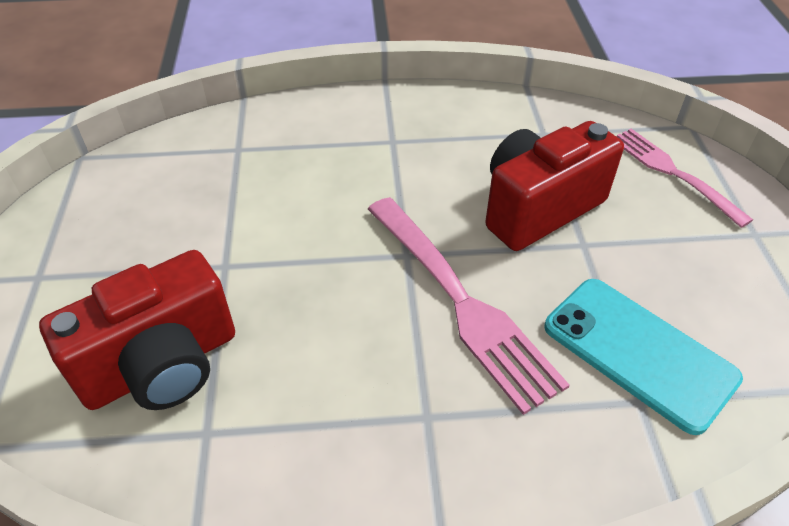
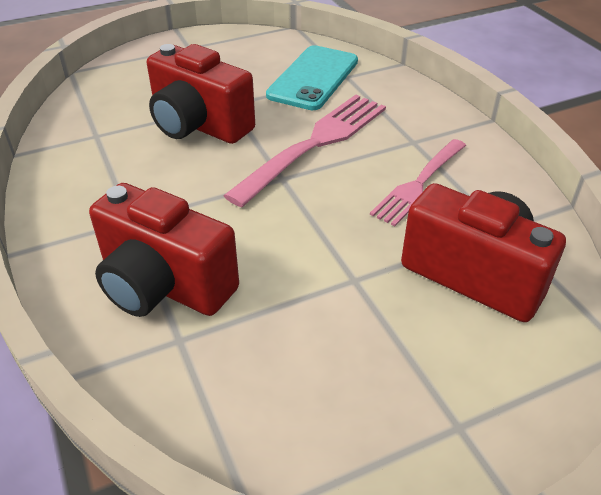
camera: 110 degrees left, 5 degrees down
pink fork [617,129,753,228] -> pink fork moved to [370,139,466,226]
none -> red camera [89,183,239,317]

